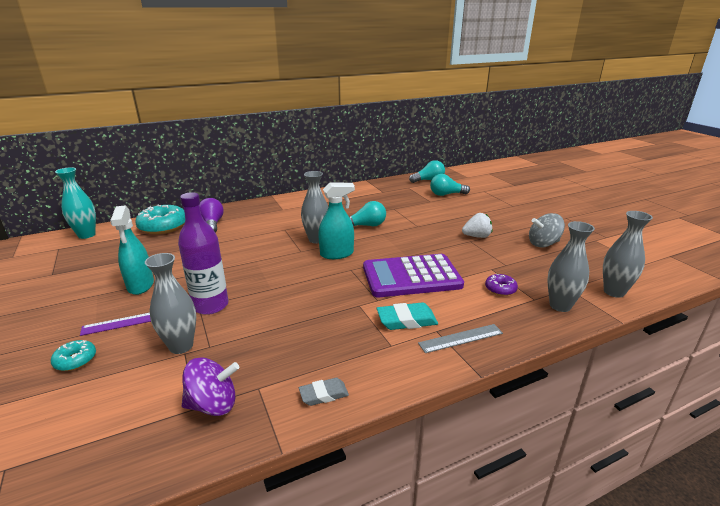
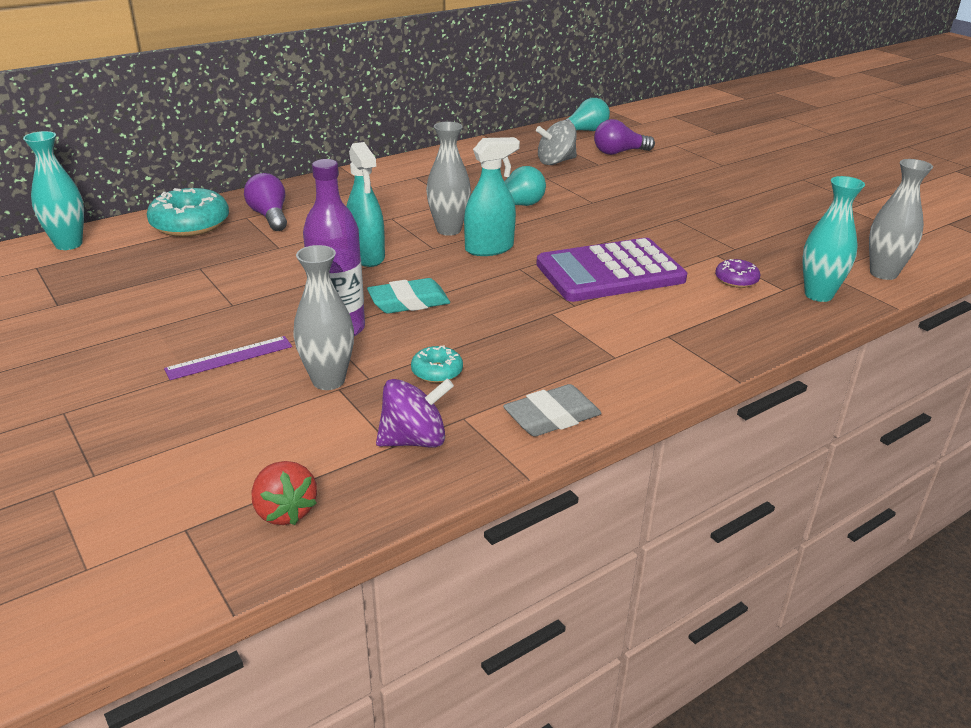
camera: 10 degrees left, 5 degrees up
turquoise donut [51,340,96,371] -> turquoise donut moved to [411,346,463,383]
turquoise spray bottle [110,206,154,295] -> turquoise spray bottle moved to [346,142,385,267]
grey eraser [299,378,349,406] -> grey eraser [503,384,601,437], size x1.53
turquoise eraser [377,303,438,330] -> turquoise eraser moved to [367,278,450,314]
grey ruler [418,324,503,353] -> none
turquoise light bulb [430,174,470,196] -> purple light bulb [594,119,655,155]
white strawberry [462,213,492,238] -> none
grey spinning top [529,213,565,247] -> grey spinning top moved to [536,120,577,165]
grey vase [547,221,595,312] -> turquoise vase [802,176,865,302]
none -> red strawberry [251,461,317,525]

